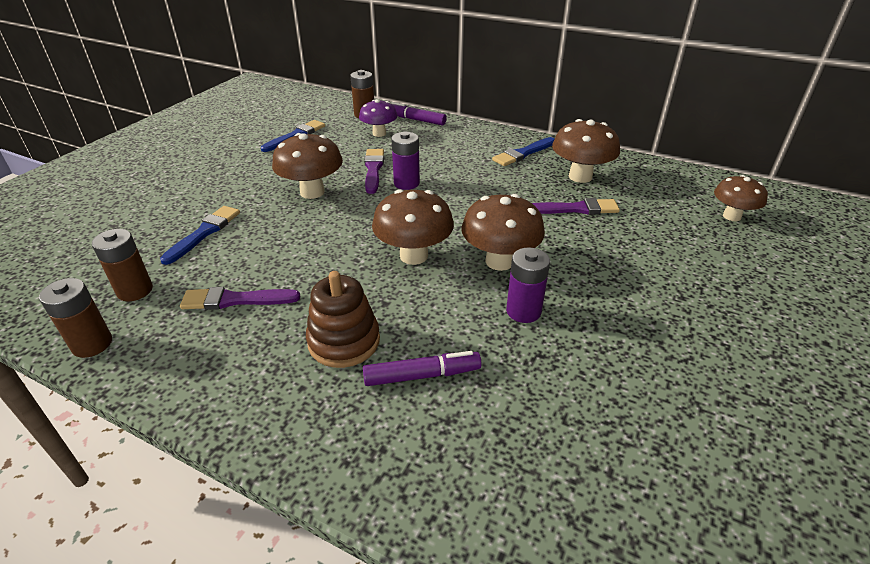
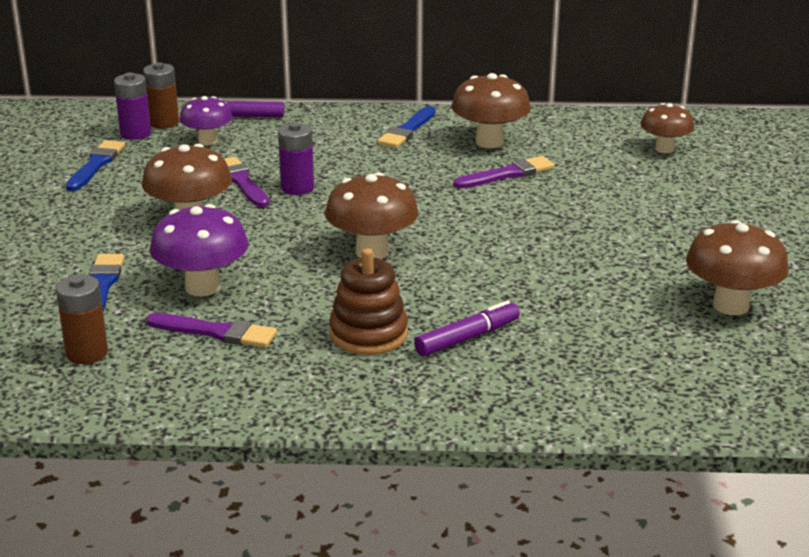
camera: 25 degrees left, 10 degrees down
brown battery [39,278,112,358] -> none
purple brush [180,287,300,310] -> purple brush turned 135 degrees counterclockwise [146,313,277,348]
brown mushroom [462,194,545,271] -> brown mushroom moved to [686,220,789,315]
purple battery [506,248,550,323] -> purple battery moved to [114,73,151,140]
none -> purple mushroom [149,204,249,296]

